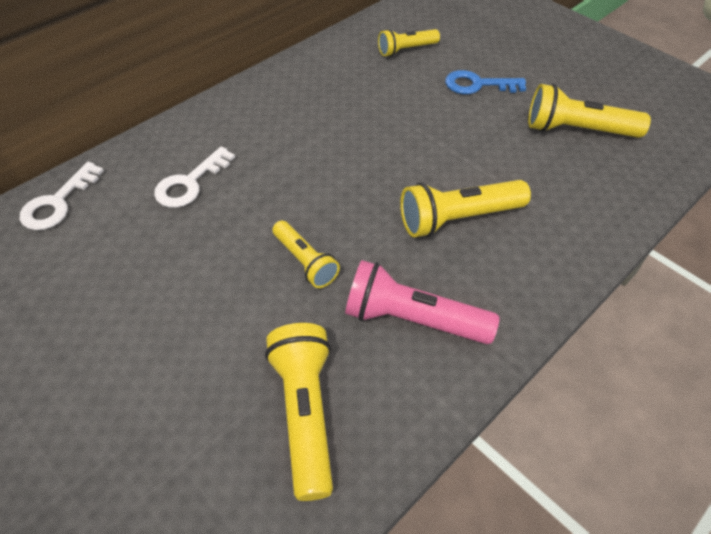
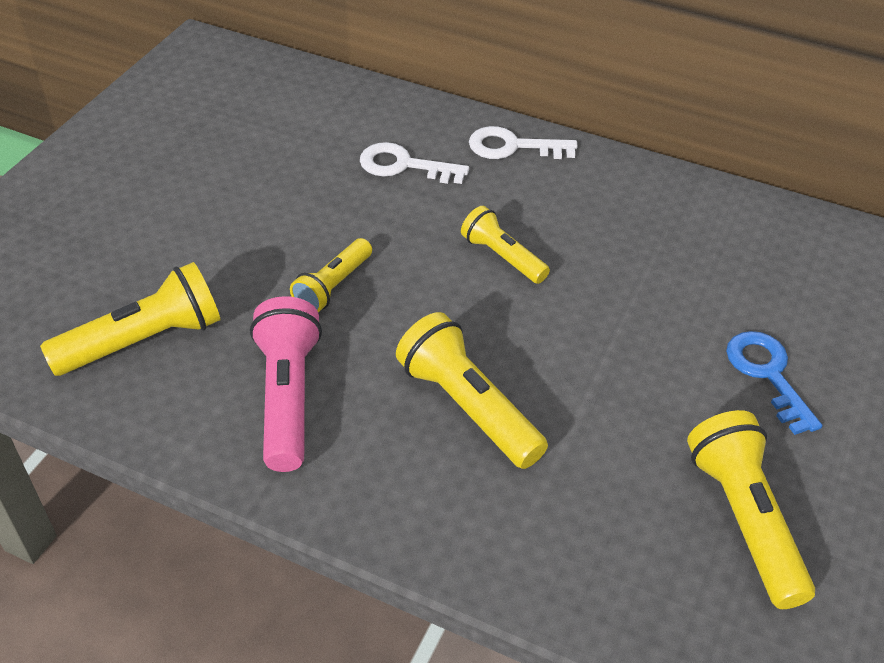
camera: 70 degrees right, 5 degrees down
white key [20,162,104,230] -> white key moved to [469,126,577,159]
yellow flashlight [378,29,440,57] -> yellow flashlight moved to [461,206,550,284]

